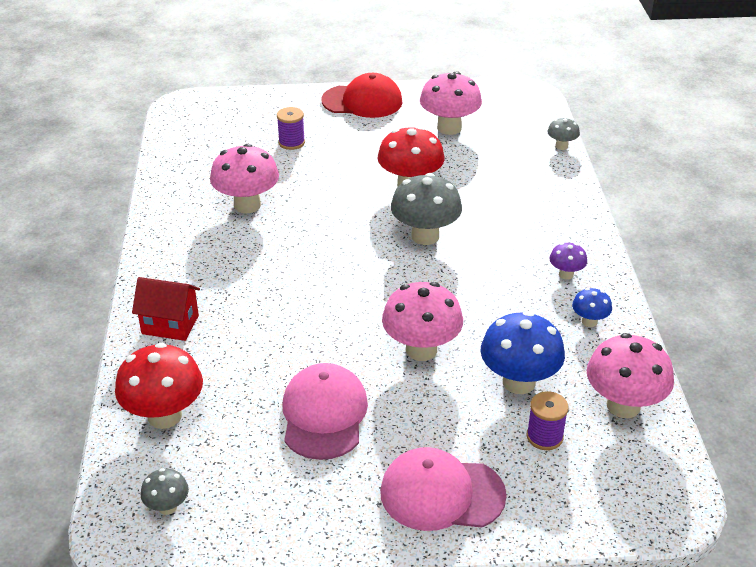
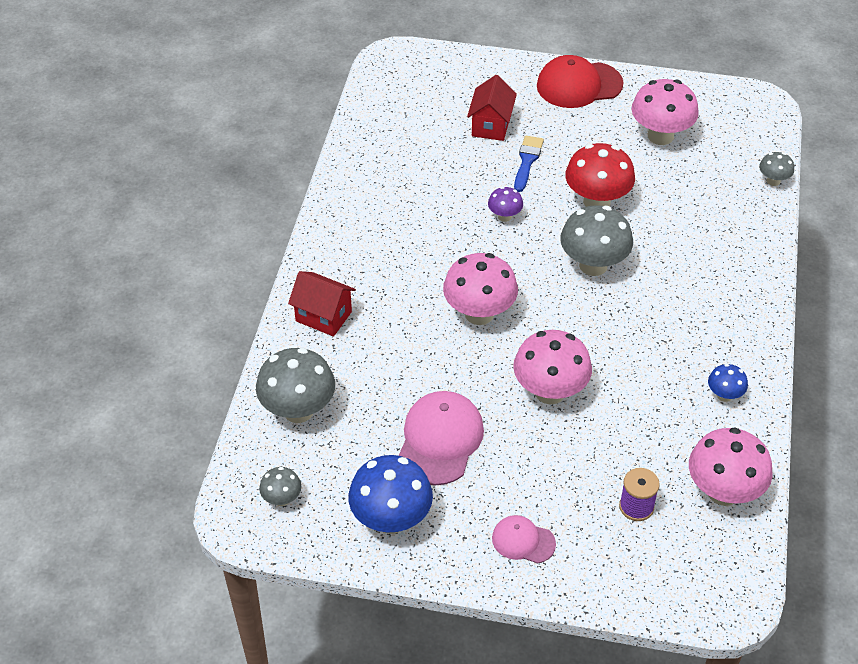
camera: 15 degrees right, 10 degrees up
red mushroom [115,343,203,429] -> grey mushroom [256,348,335,423]
pink mushroom [210,144,279,213] -> pink mushroom moved to [443,253,518,325]
purple spool [277,107,305,150] -> red house [467,75,517,141]
red cap [321,73,403,118] -> red cap turned 150 degrees clockwise [537,55,624,108]
pink cap [380,447,507,531] -> pink cap [492,515,556,564], size x0.56
blue mushroom [480,311,565,394] -> blue mushroom moved to [348,455,433,534]
purple mushroom [550,243,587,280] -> purple mushroom moved to [488,187,523,222]
none -> blue brush [514,136,544,192]

